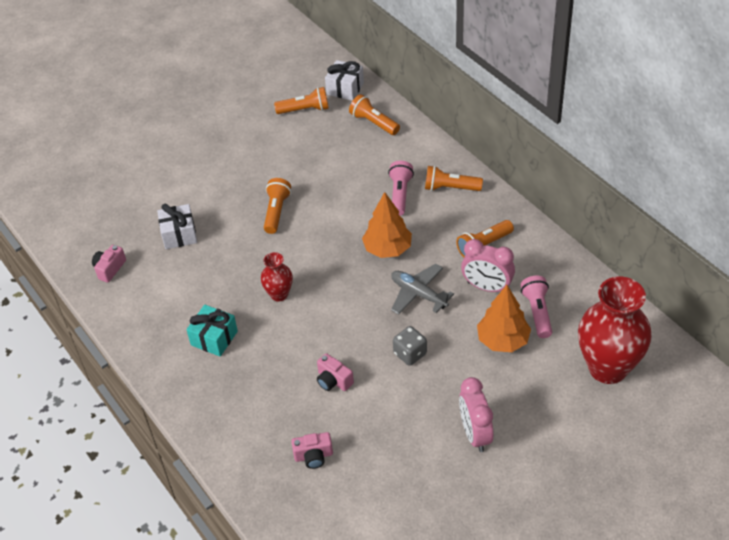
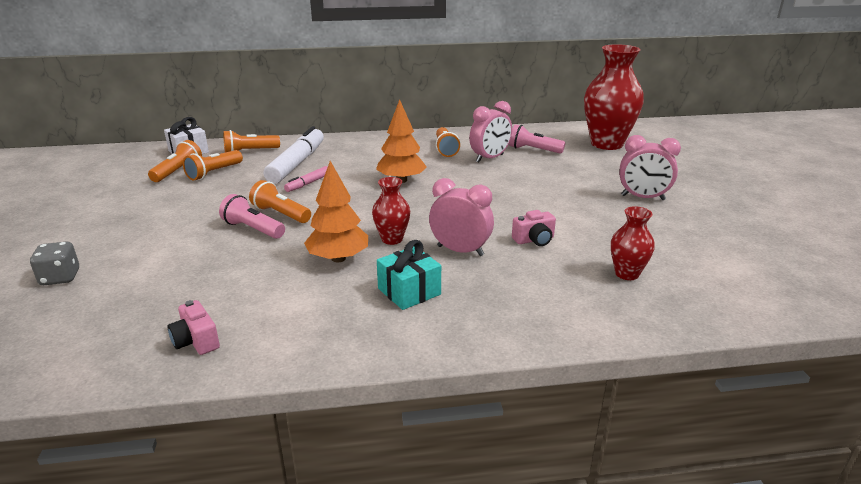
camera: 65 degrees left, 20 degrees down
white gift [157,203,197,249] -> none
pink camera [291,432,333,469] -> red vase [611,206,655,280]
pink flashlight [388,161,414,216] -> pink flashlight moved to [219,194,285,239]
grey plane [391,264,454,315] -> none
grey dice [393,326,427,366] -> grey dice moved to [30,241,79,285]
orange flashlight [425,166,483,191] -> orange flashlight moved to [183,150,243,181]
orange tree [477,285,531,352] -> orange tree moved to [304,161,368,262]
none -> white marker [264,126,324,184]
none -> pink marker [284,166,328,192]
none -> pink clock [429,178,494,256]

